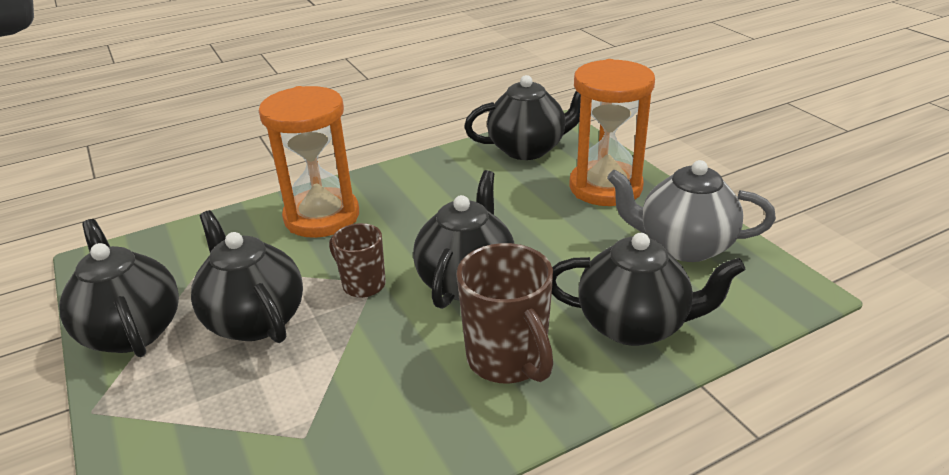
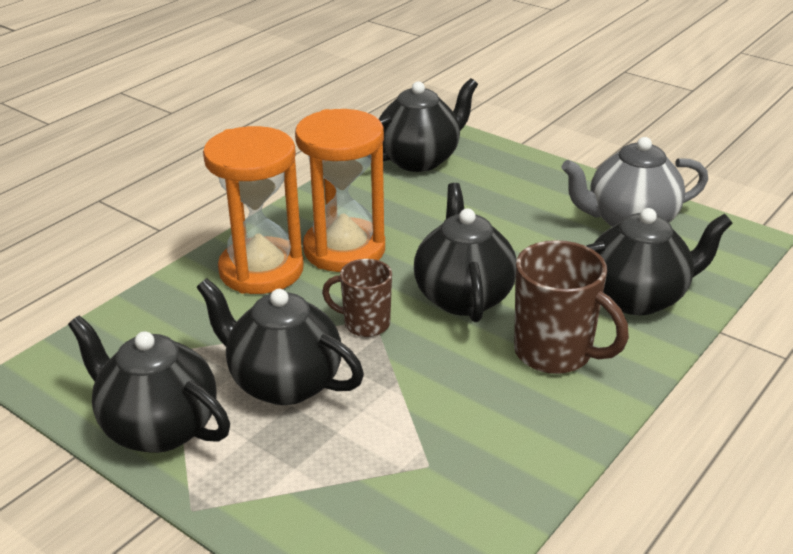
camera: 25 degrees left, 0 degrees up
orange hourglass [569,59,655,206] -> orange hourglass moved to [295,109,385,272]

